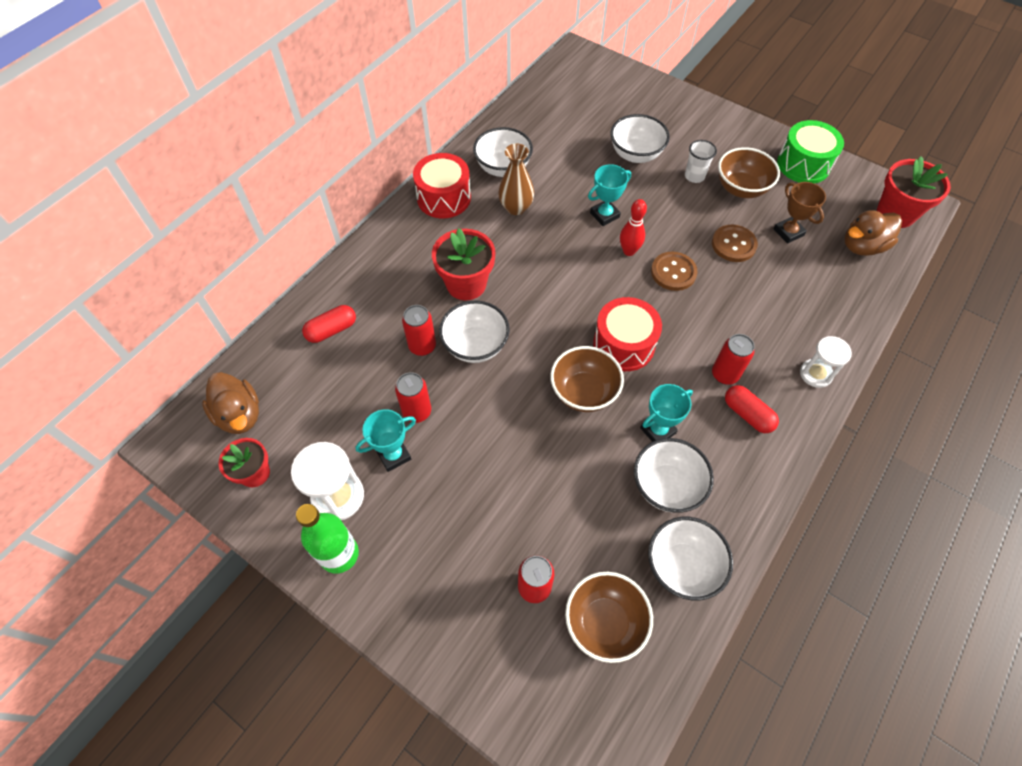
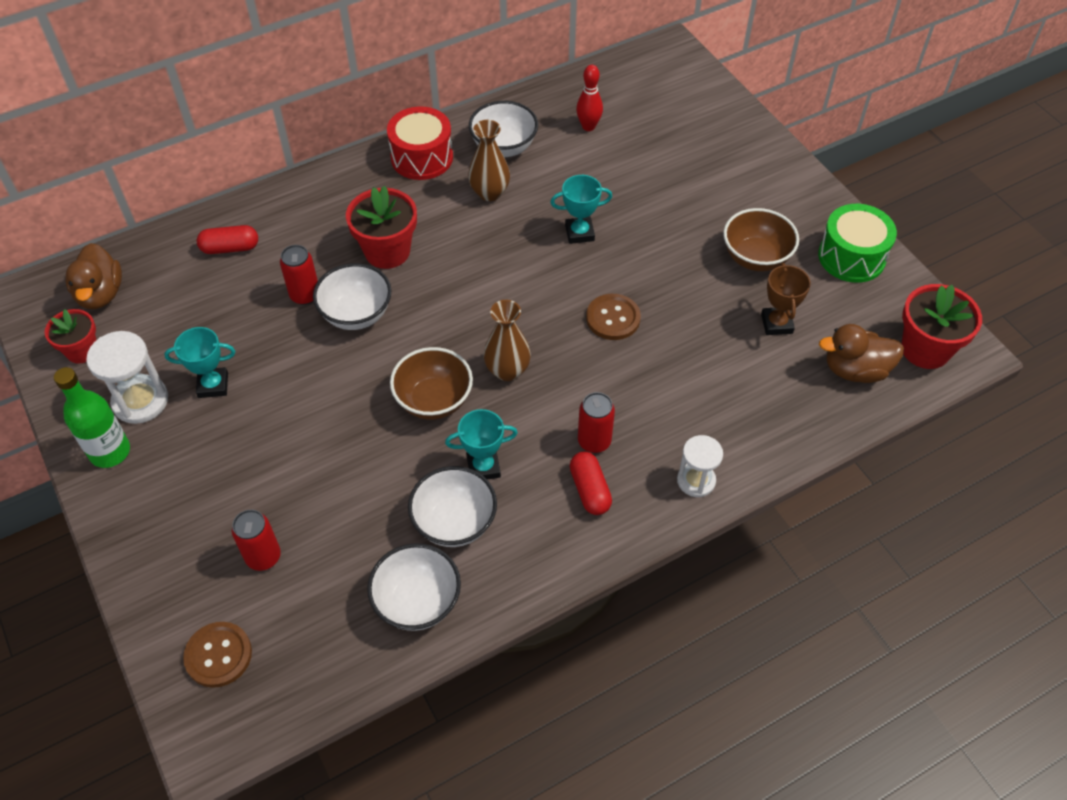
camera: 25 degrees right, 5 degrees down
red can [395,372,431,423] -> none
brown bowl [565,572,653,663] -> none
red drum [593,297,662,371] -> brown vase [484,300,531,381]
white bowl [611,114,670,163] -> none
red bowling pin [620,199,647,256] -> red bowling pin moved to [576,65,603,131]
white cup [685,140,717,183] -> none
brown button [712,225,758,262] -> brown button moved to [183,622,252,688]

